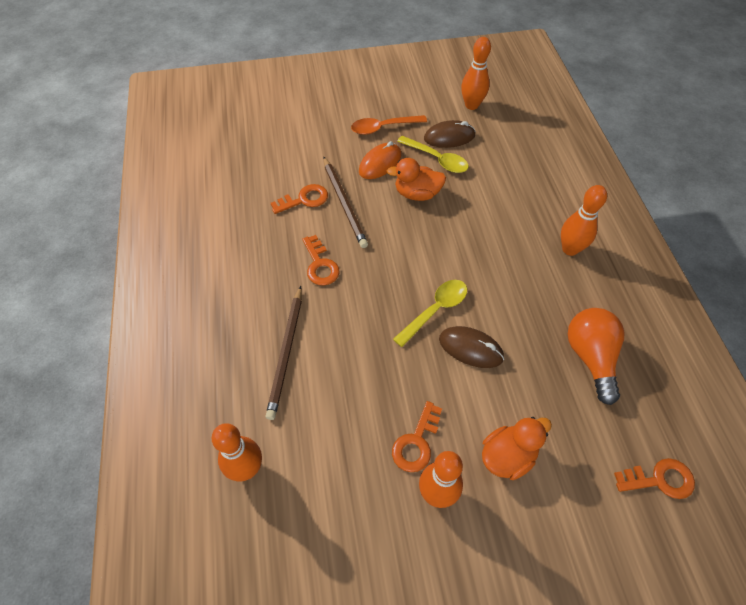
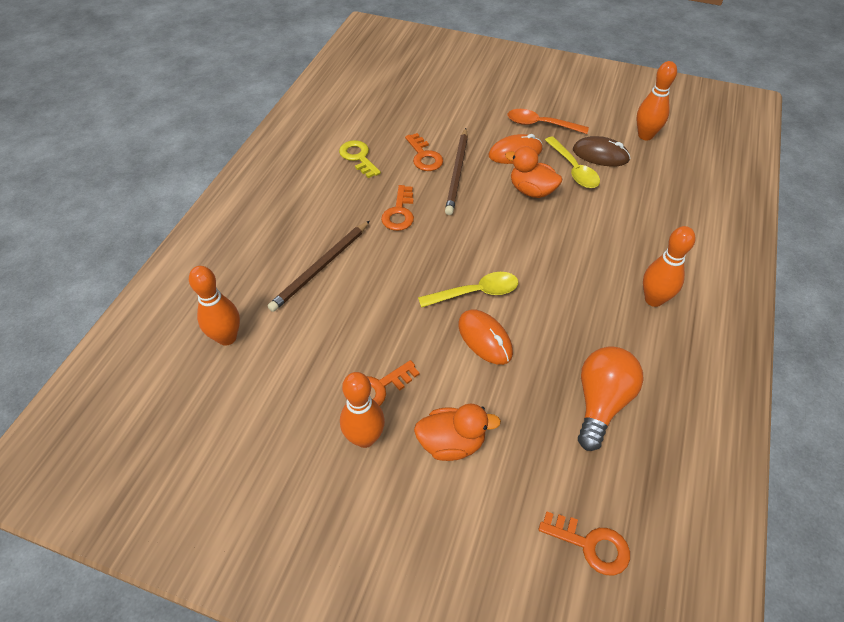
camera: 30 degrees right, 5 degrees down
orange key [271,184,328,214] -> orange key turned 60 degrees clockwise [405,133,443,171]
brown mouse [439,326,504,368] -> orange mouse [458,310,513,365]
none -> yellow key [339,140,381,178]

